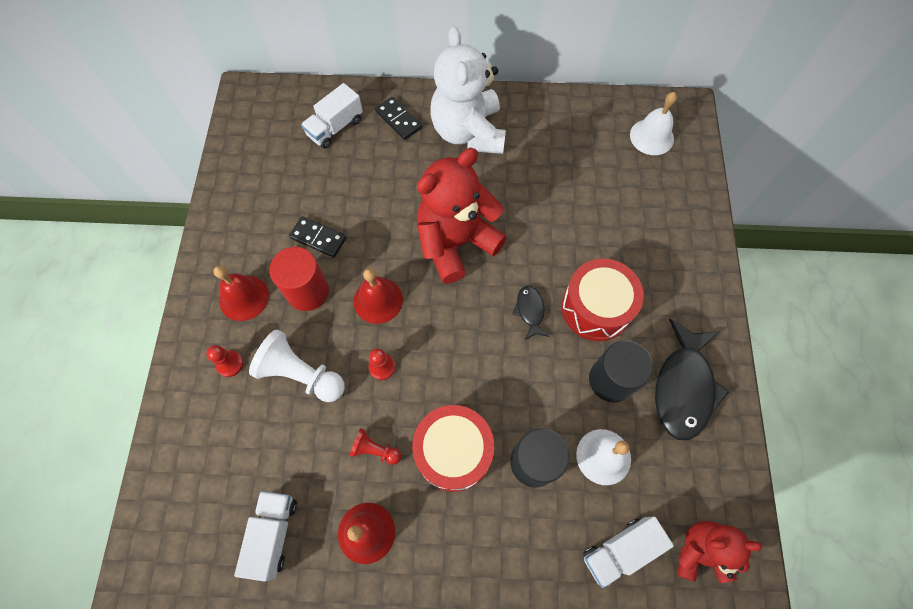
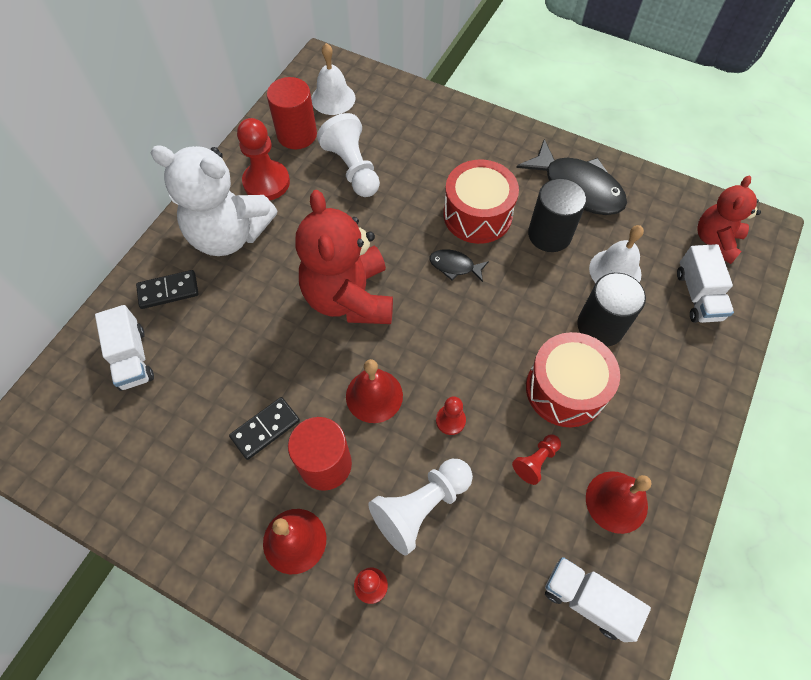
camera: 65 degrees left, 5 degrees down
none -> red pawn [237,118,290,201]
none -> red cylinder [267,77,317,149]
none -> white pawn [317,113,380,197]

